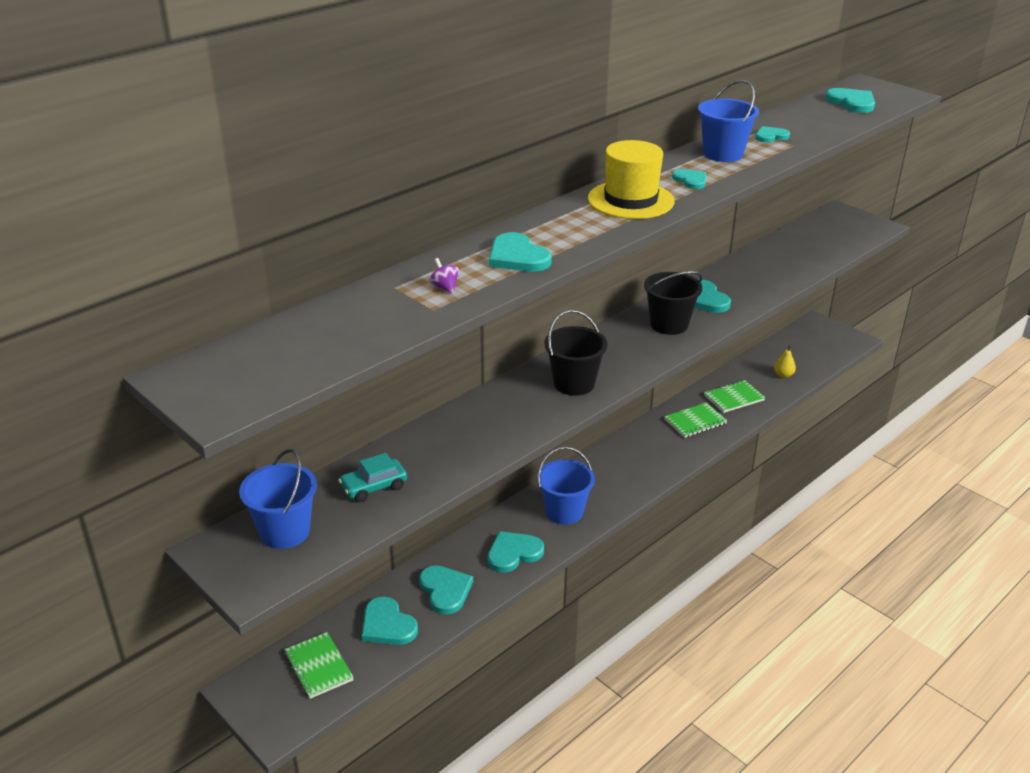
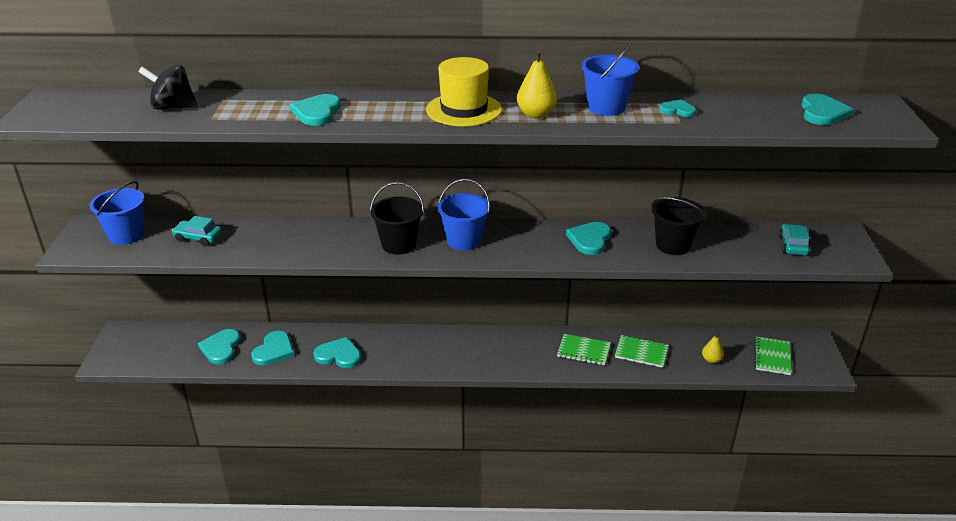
camera: 45 degrees right, 0 degrees up
green notebook [284,632,354,699] -> green notebook moved to [755,337,792,375]
purple spinning top [429,258,459,294] -> none
blue bucket [537,447,595,525] -> blue bucket moved to [437,179,490,251]
black bucket [644,271,702,335] -> black bucket moved to [652,197,706,255]
turquoise heart [672,169,706,189] -> yellow pear [517,51,557,118]
none -> black spinning top [138,65,198,110]
none -> turquoise car [779,224,811,256]

